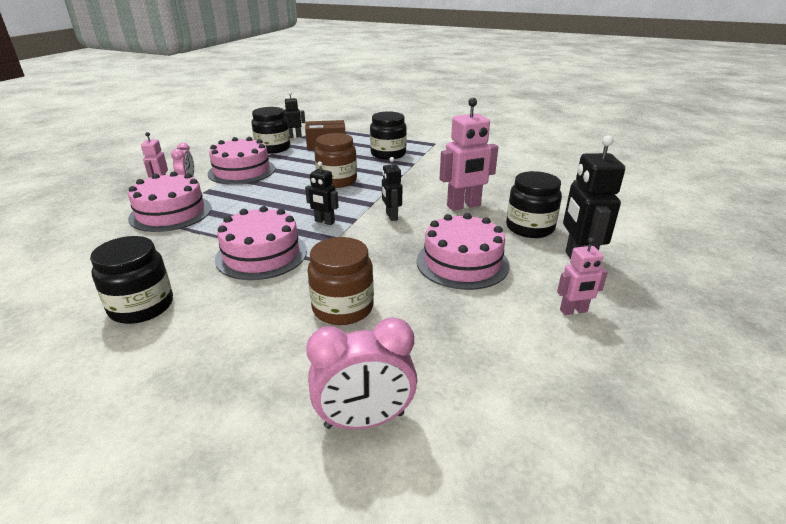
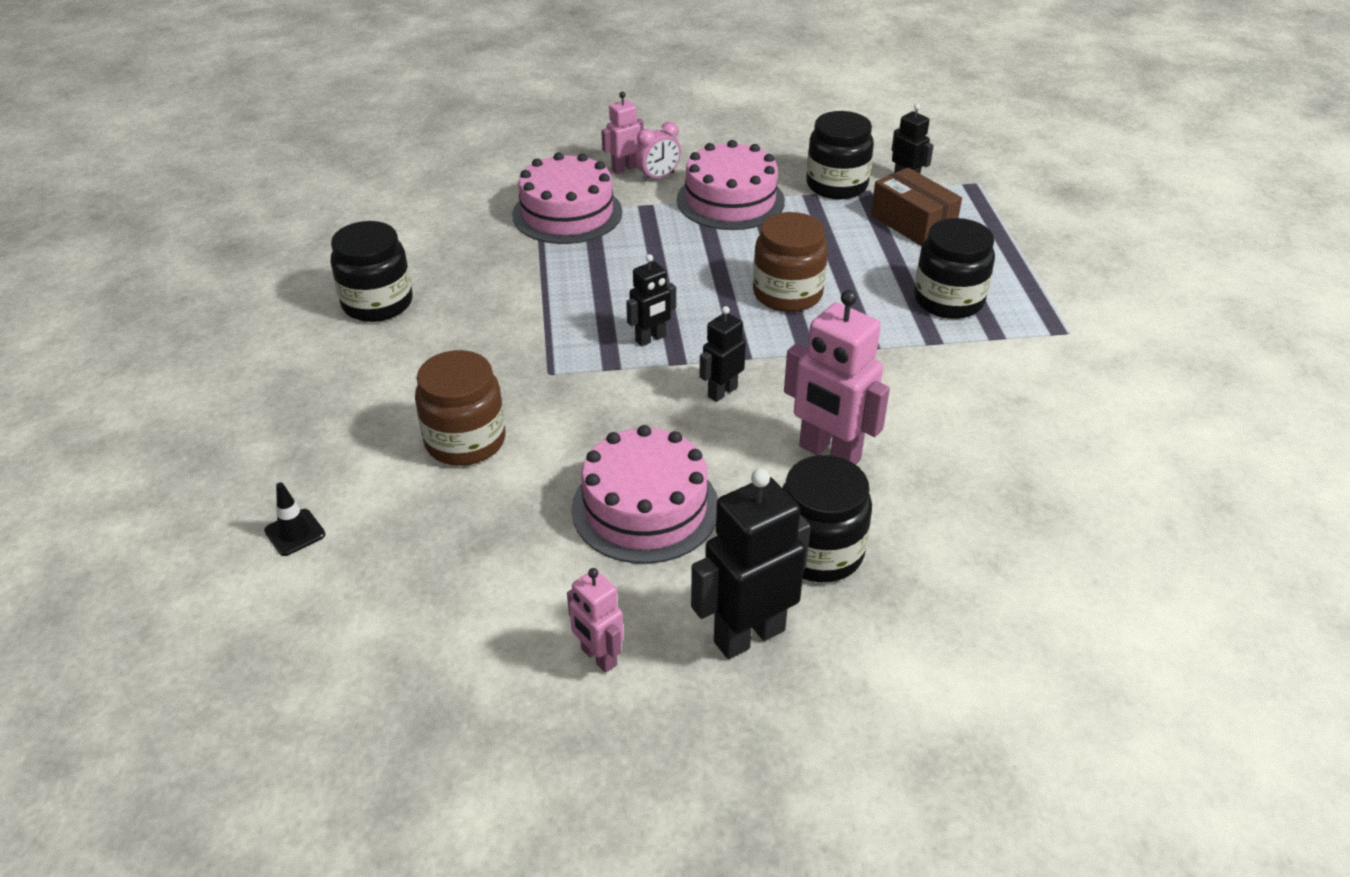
camera: 60 degrees right, 10 degrees up
pink cake [215,206,307,280] -> none
black robot [305,161,339,225] -> black robot turned 120 degrees counterclockwise [626,254,676,346]
pink clock [306,317,417,429] -> black traffic cone [264,483,325,556]

